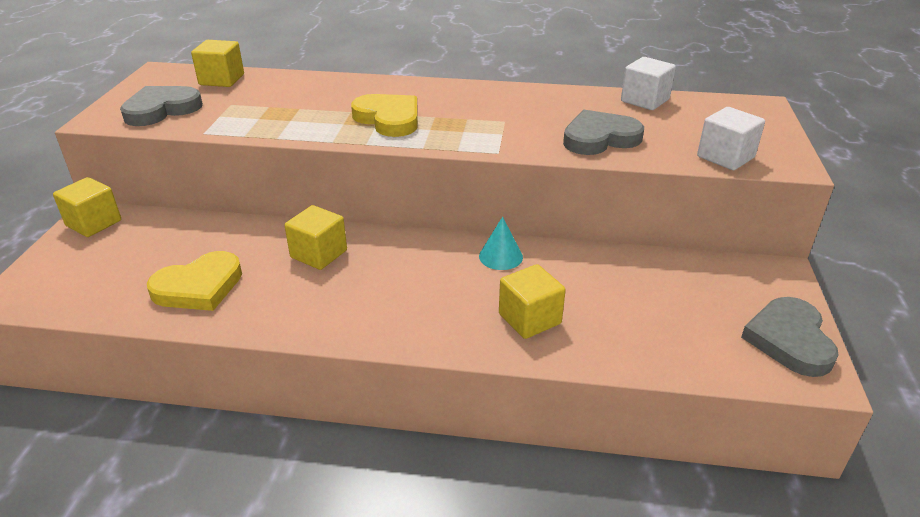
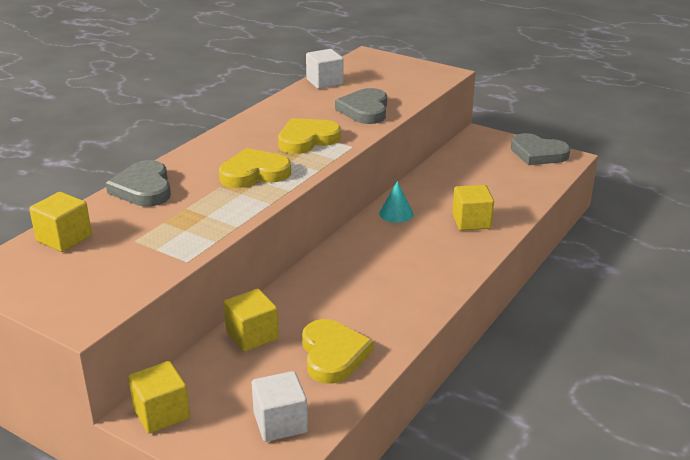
camera: 65 degrees left, 5 degrees down
grey heart [120,86,203,126] -> grey heart moved to [106,160,171,207]
yellow cube [284,205,347,270] -> yellow cube moved to [224,289,279,352]
white cube [697,107,765,170] -> white cube moved to [252,371,308,442]
none -> yellow heart [278,118,341,154]

